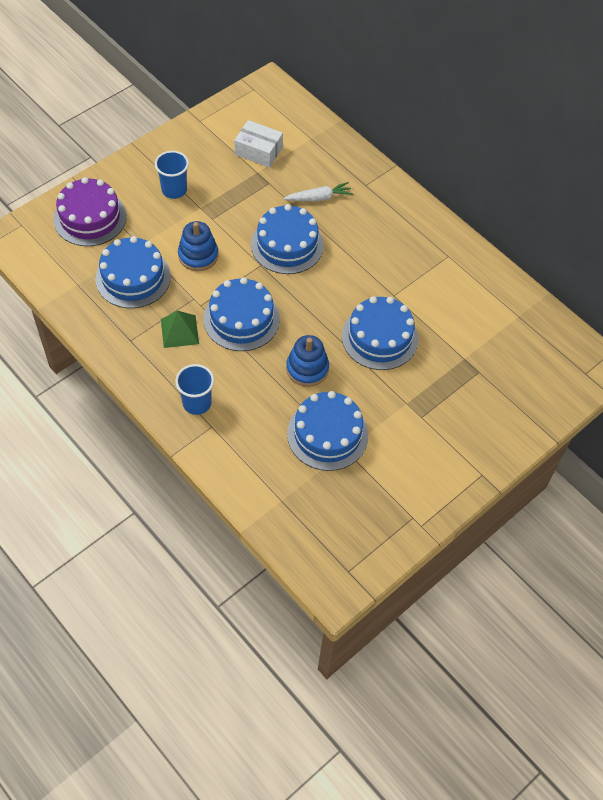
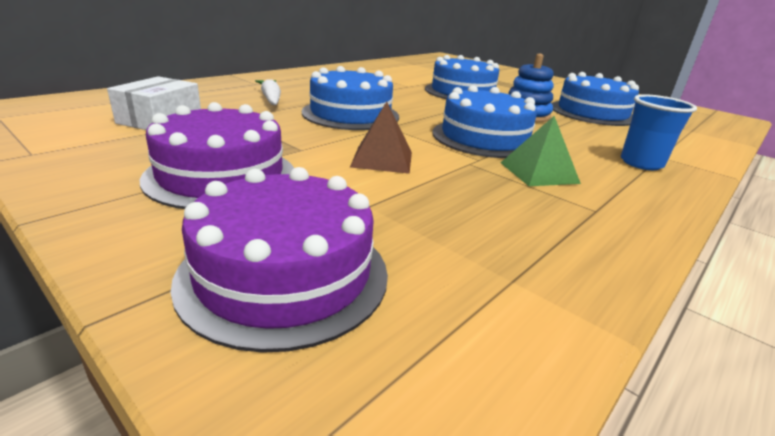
camera: 95 degrees left, 30 degrees down
blue cake [95,236,171,308] -> none
blue cup [155,151,189,199] -> purple cake [140,102,294,209]
blue stacking toy [178,221,219,271] -> brown pyramid [350,102,412,174]

